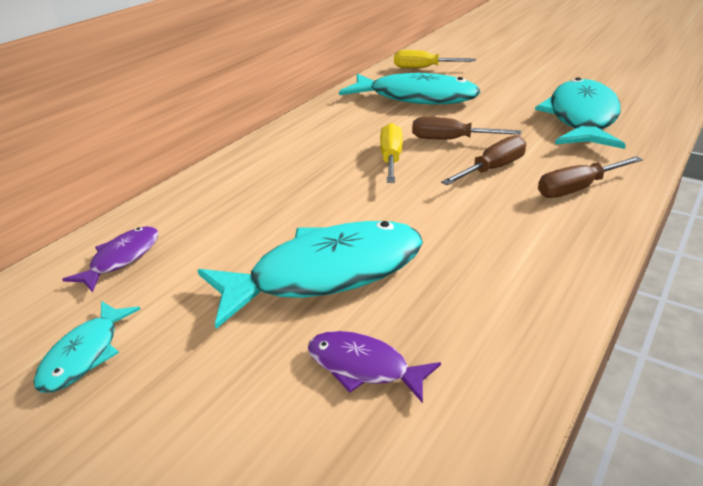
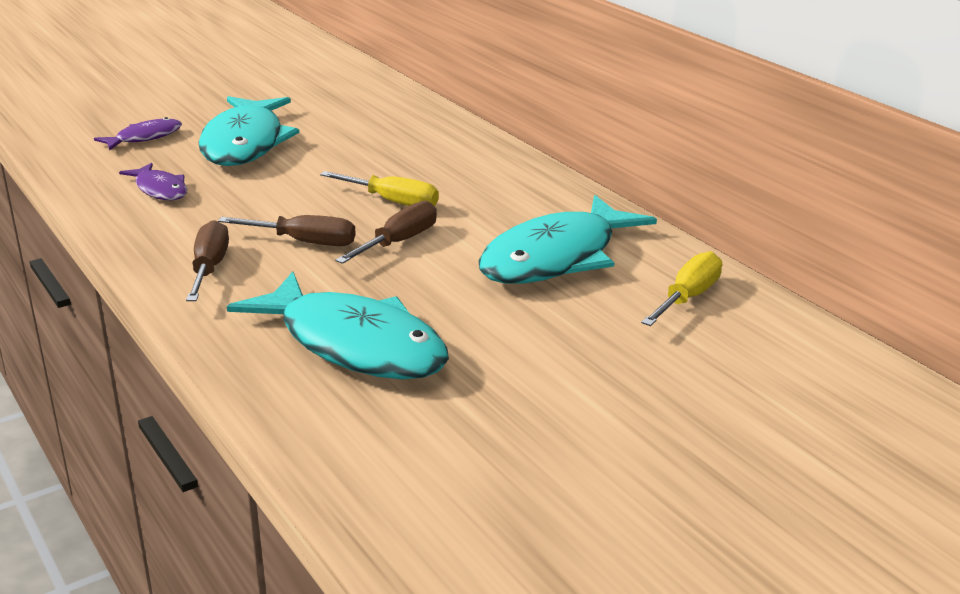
camera: 110 degrees right, 5 degrees down
turquoise fish [34,301,141,393] -> none
purple fish [62,226,159,292] -> purple fish moved to [119,163,187,200]
brown screwdriver [441,135,526,185] -> brown screwdriver turned 60 degrees counterclockwise [218,215,356,246]

